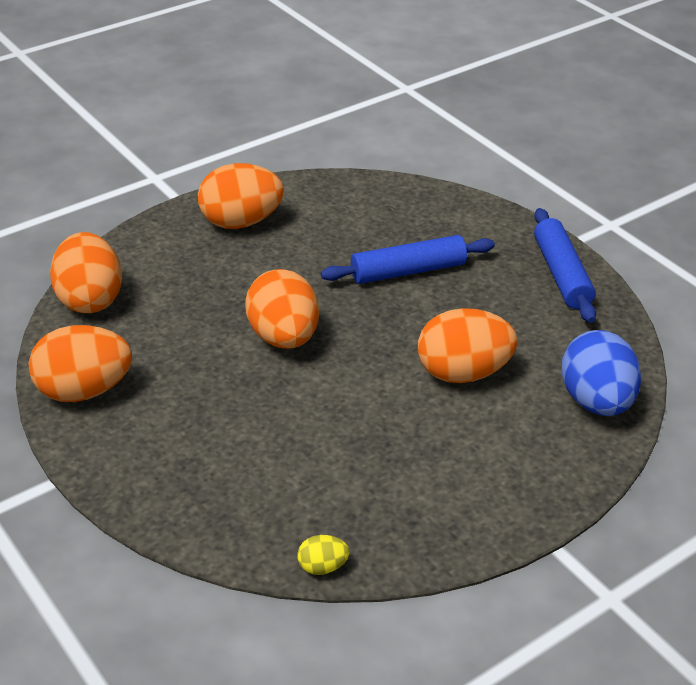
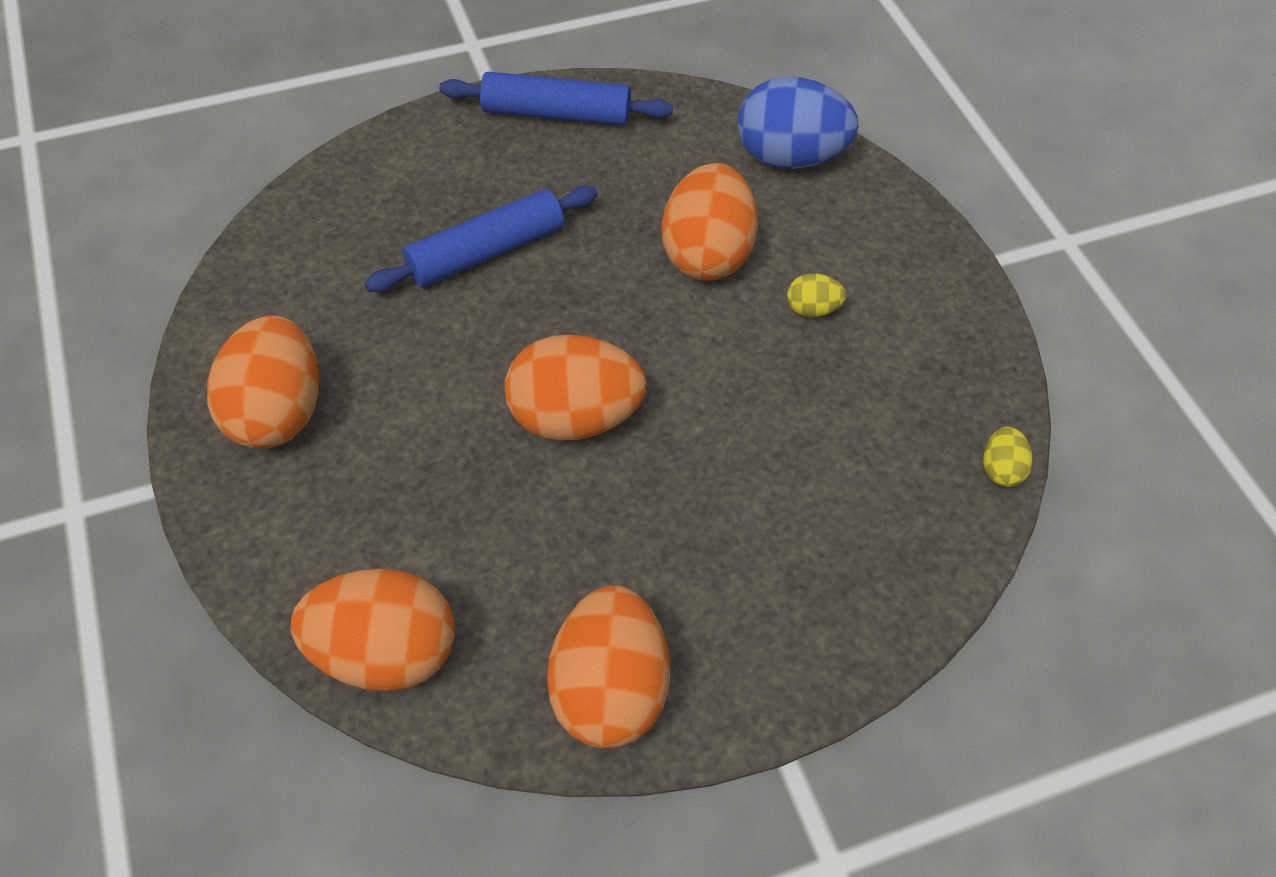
camera: 75 degrees left, 15 degrees up
blue rolling pin [321,235,495,284] -> blue rolling pin turned 60 degrees clockwise [364,186,598,292]
none -> yellow egg [787,273,846,317]

